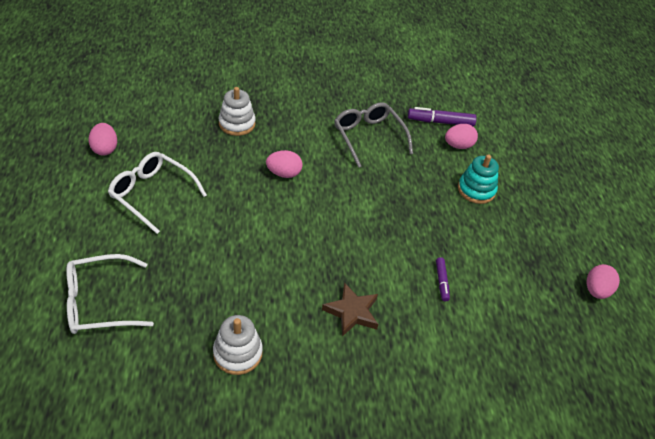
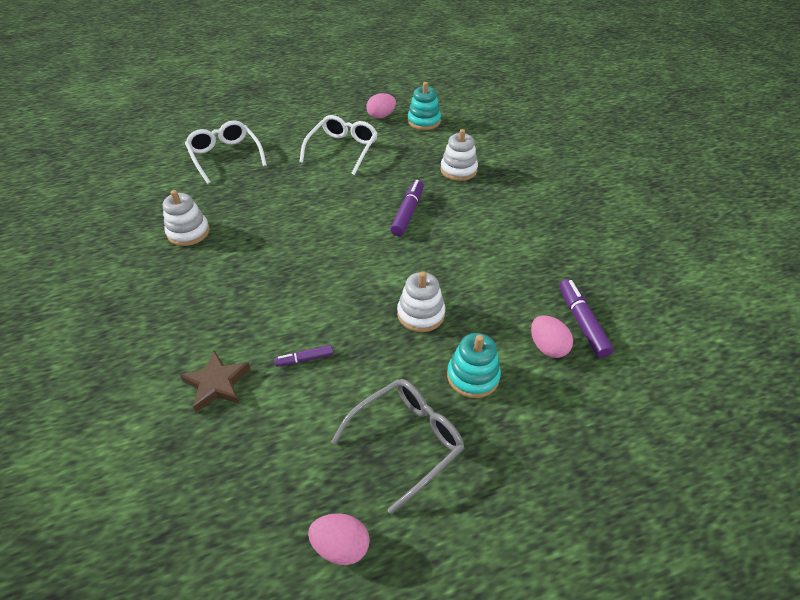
camera: 80 degrees right, 0 degrees up
pink egg [266,150,302,178] -> purple marker [390,180,424,236]
brown star [322,282,378,336] -> brown star moved to [180,350,251,412]
grey glasses [334,102,413,168] -> grey glasses moved to [331,379,464,514]
none -> white stacking toy [397,271,445,332]
none -> turquoise stacking toy [408,82,441,130]

